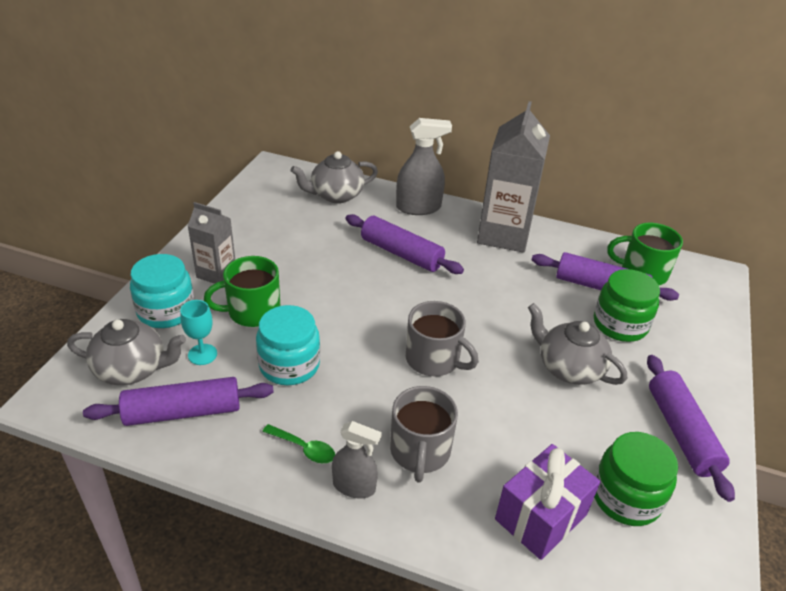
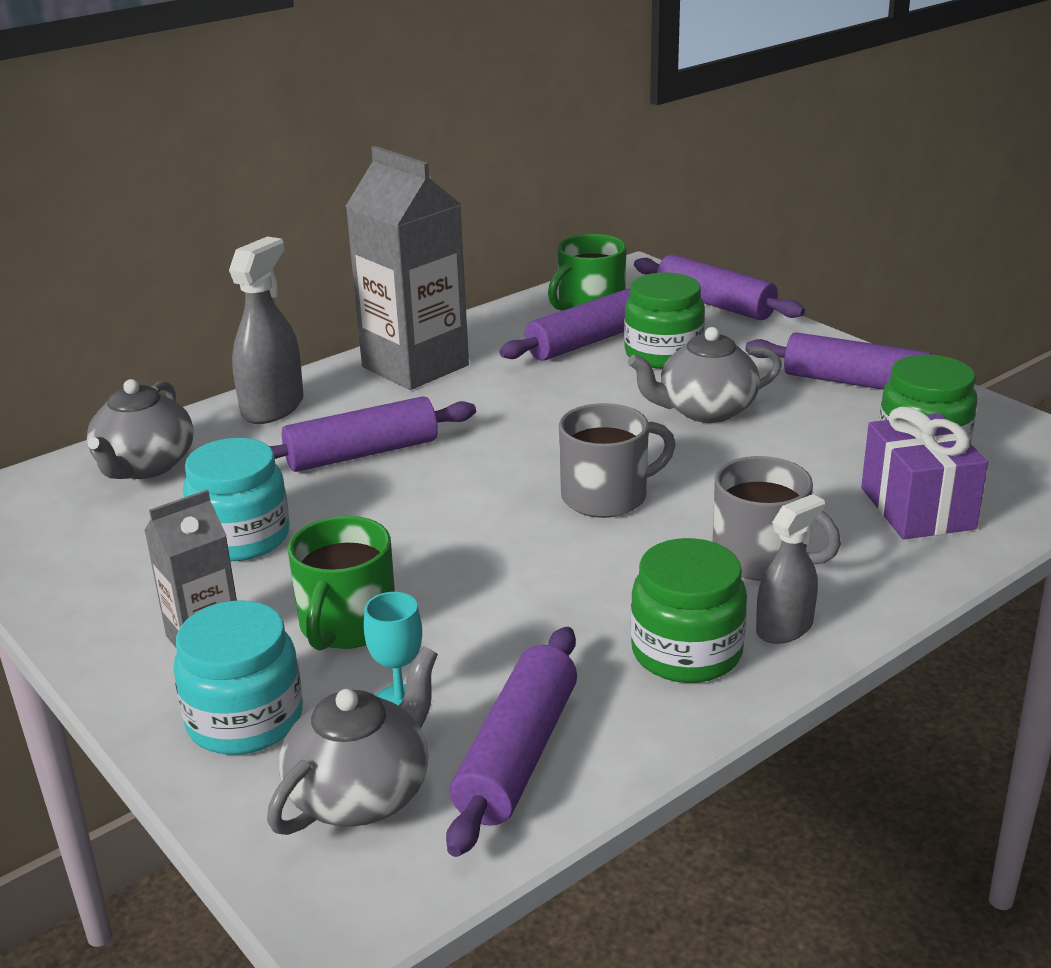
camera: 55 degrees left, 10 degrees down
turquoise jar [256,305,320,385] -> turquoise jar moved to [183,438,290,561]
green spoon [262,424,335,463] -> green jar [631,538,747,683]
none -> purple rolling pin [634,254,805,320]

